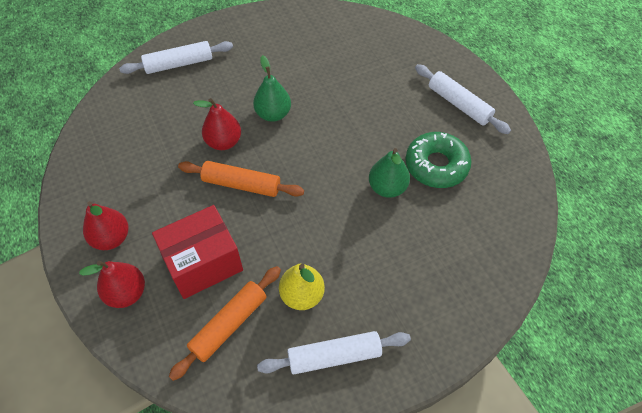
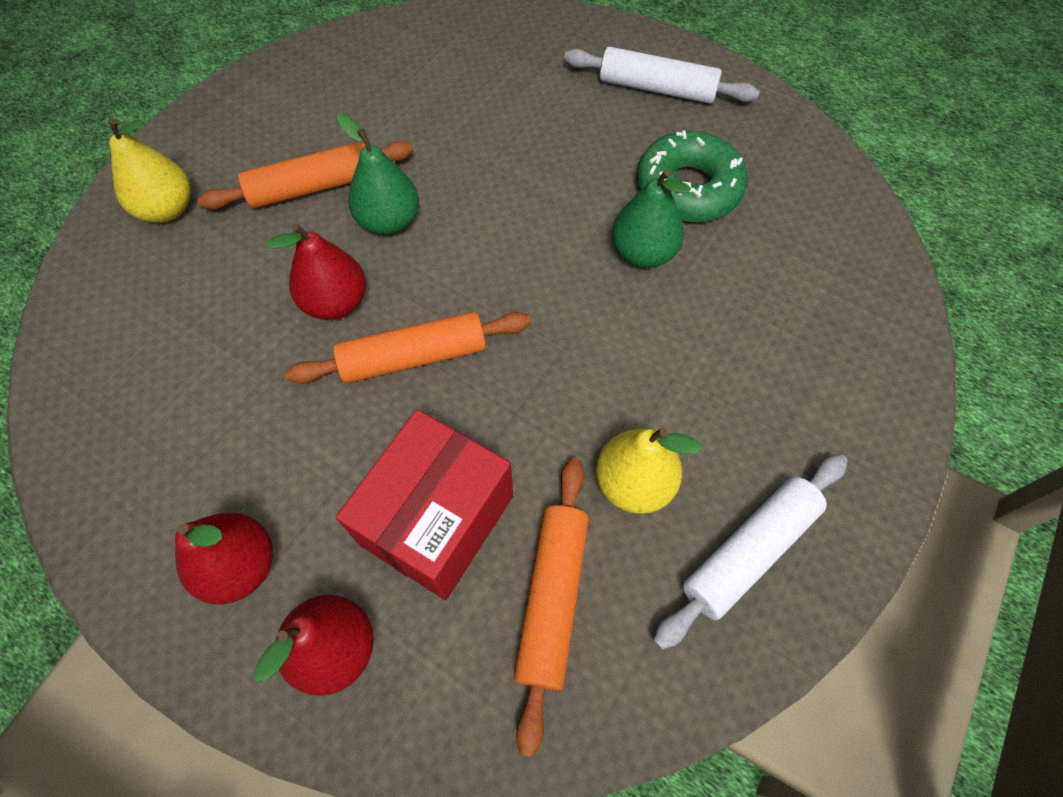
camera: 30 degrees left, 5 degrees up
white rolling pin [119,41,233,74] -> yellow pear [109,118,191,223]
none -> orange rolling pin [197,141,413,210]

